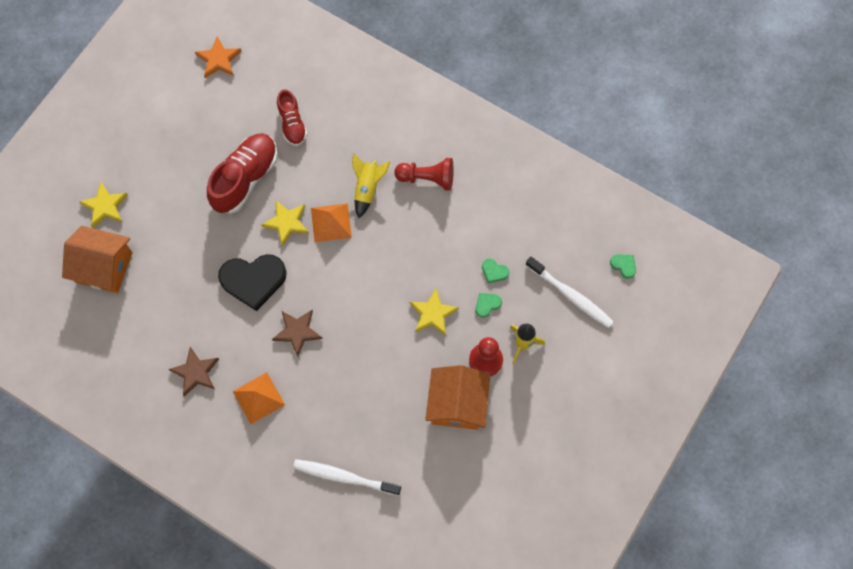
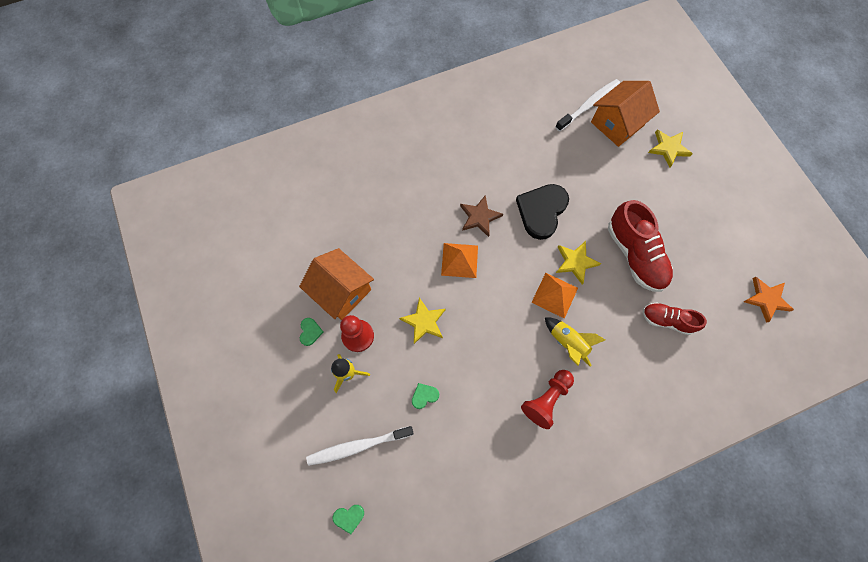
camera: 125 degrees right, 0 degrees up
brown star [168,347,219,396] -> none
orange pyramid [233,372,285,424] -> orange pyramid moved to [441,243,478,278]
white toothbrush [293,459,401,496] -> white toothbrush moved to [555,79,620,132]
green heart [476,293,502,318] -> green heart moved to [300,318,324,346]

